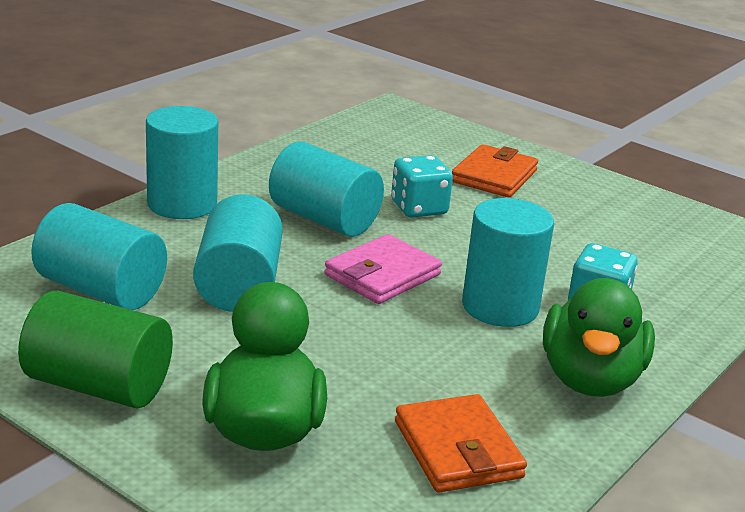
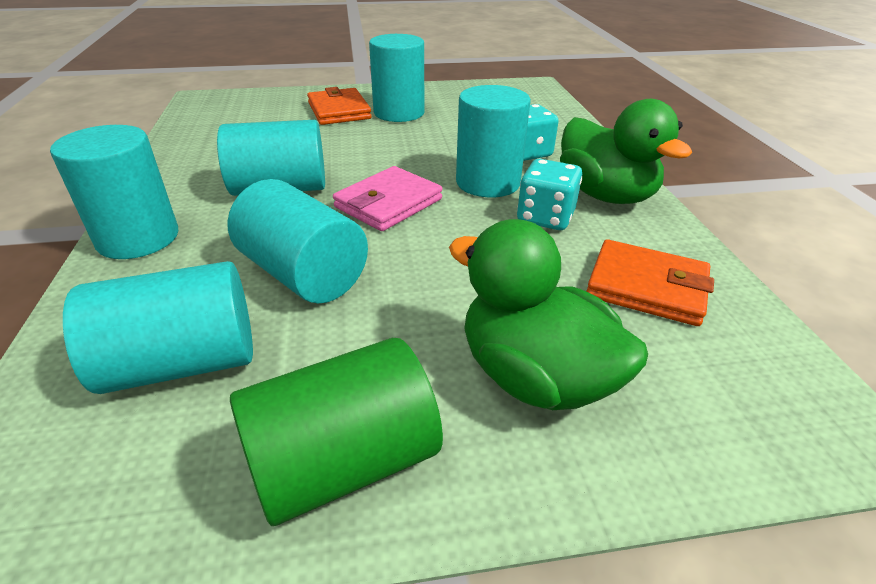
camera: 45 degrees left, 10 degrees up
pink wallet [324,234,442,304] -> pink wallet turned 45 degrees clockwise [333,166,442,231]
turquoise dice [391,155,453,218] -> turquoise dice moved to [517,159,582,230]
none -> turquoise cylinder [369,34,424,122]

